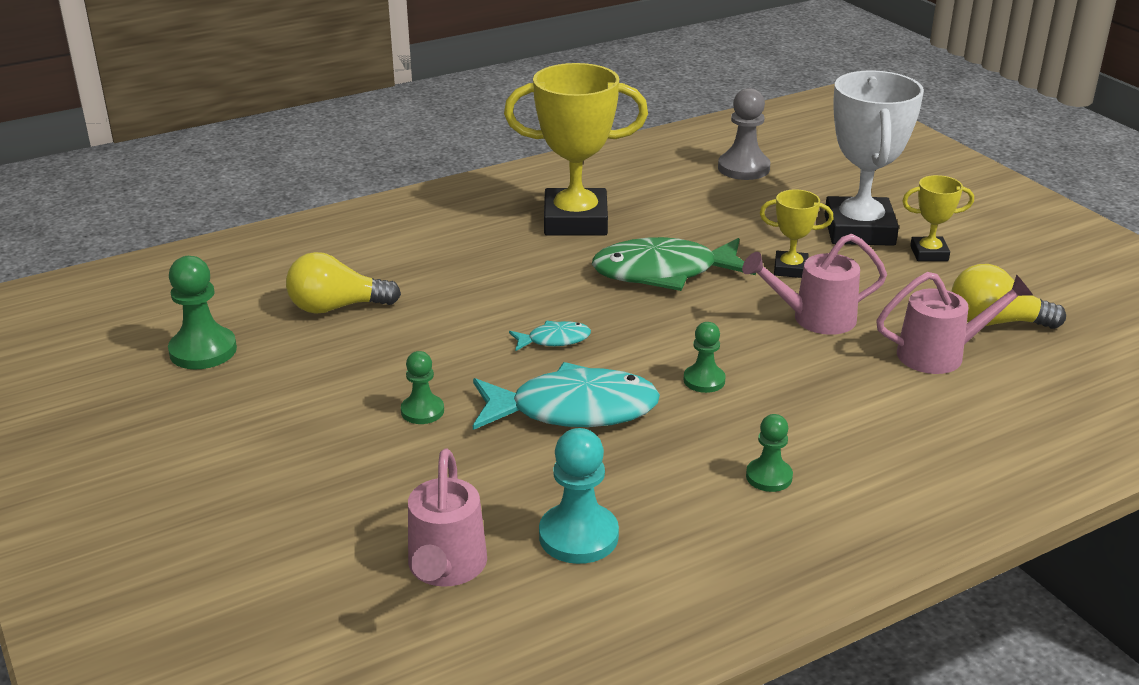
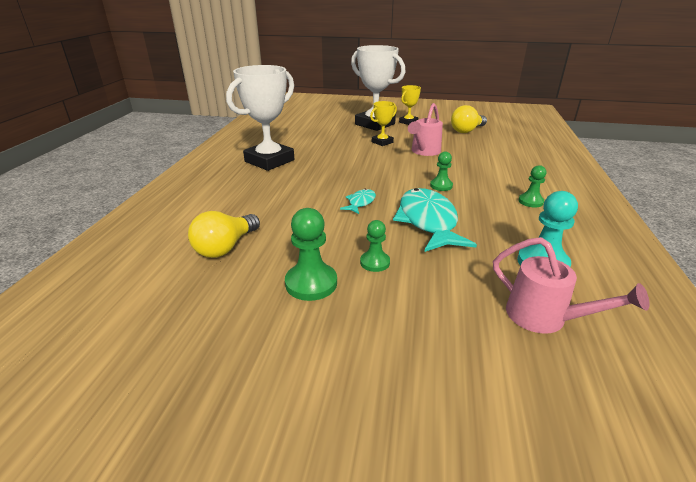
camera: 50 degrees left, 0 degrees up
green pawn [168,256,237,370] -> green pawn moved to [285,208,337,301]
turquoise fish [473,362,660,430] -> turquoise fish turned 45 degrees counterclockwise [393,188,477,252]
yellow trophy [504,63,648,235] -> white trophy [226,65,294,171]
green fish [592,237,756,291] -> none
grey pawn [718,88,770,180] -> none
pink watering can [876,272,1033,374] -> none

